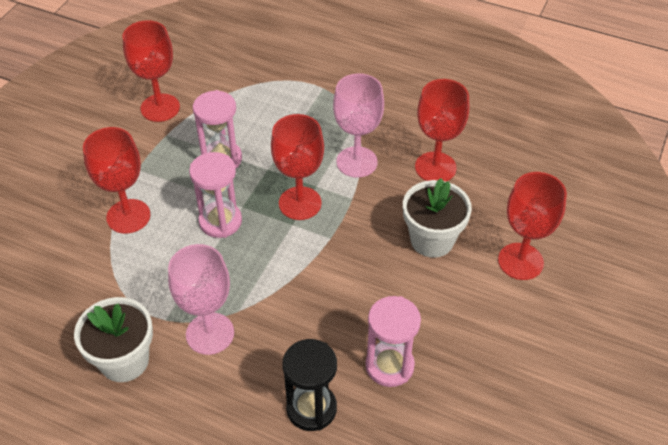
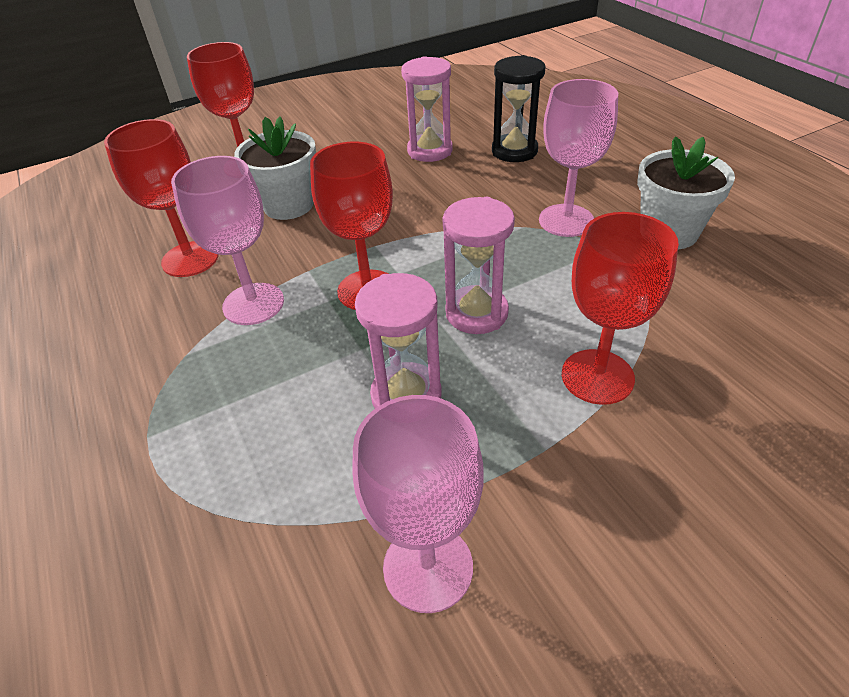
camera: 140 degrees left, 5 degrees down
red goblet [123,20,180,122] -> pink goblet [352,395,484,613]

